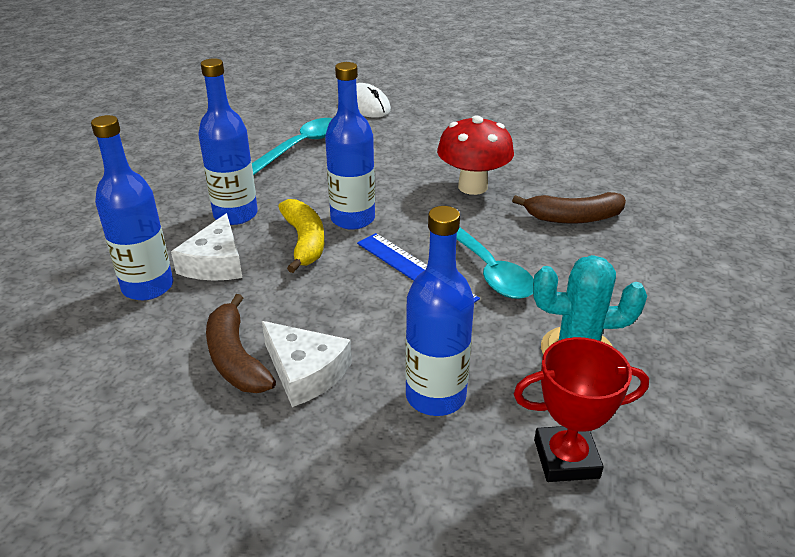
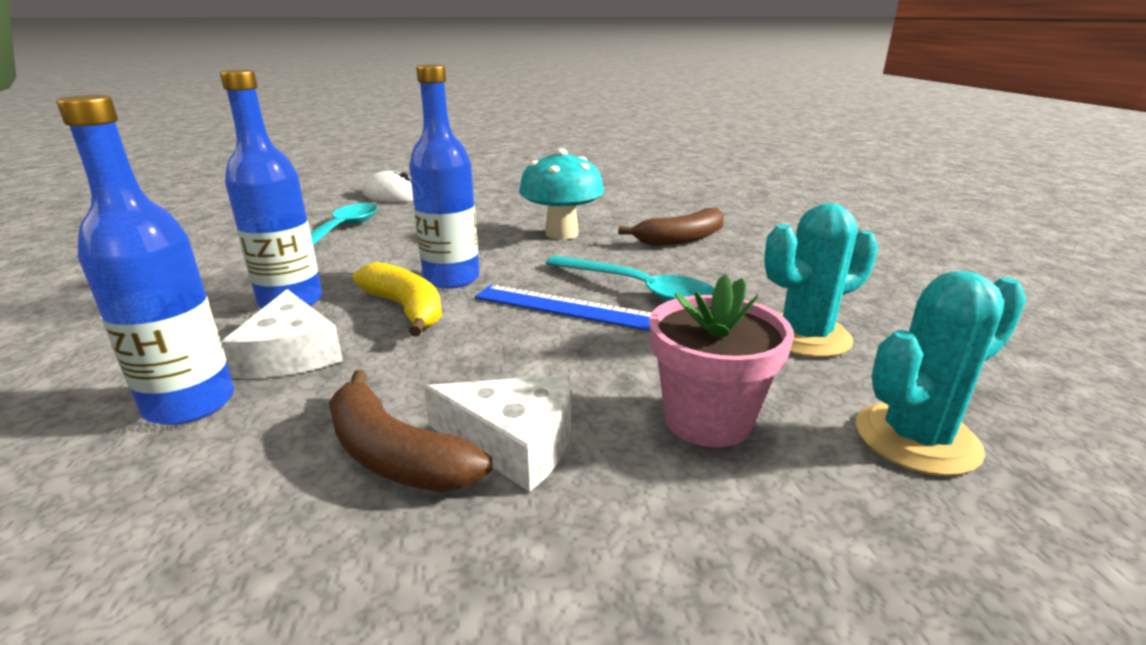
camera: 25 degrees left, 10 degrees down
blue bottle [405,206,474,416] -> pink flower pot [650,274,794,447]
red mushroom [437,115,514,195] -> turquoise mushroom [519,148,604,239]
red trophy [513,337,649,482] -> turquoise cactus [856,271,1027,476]

